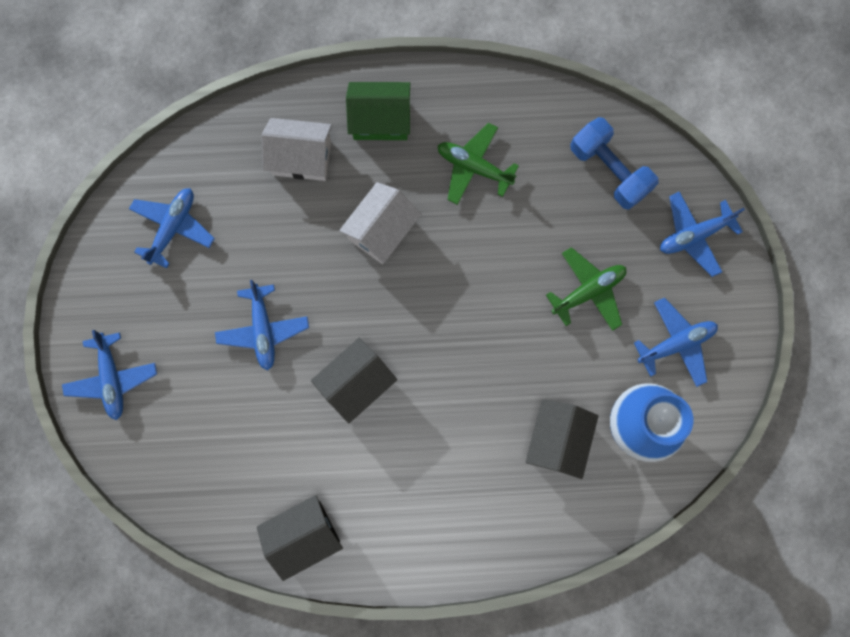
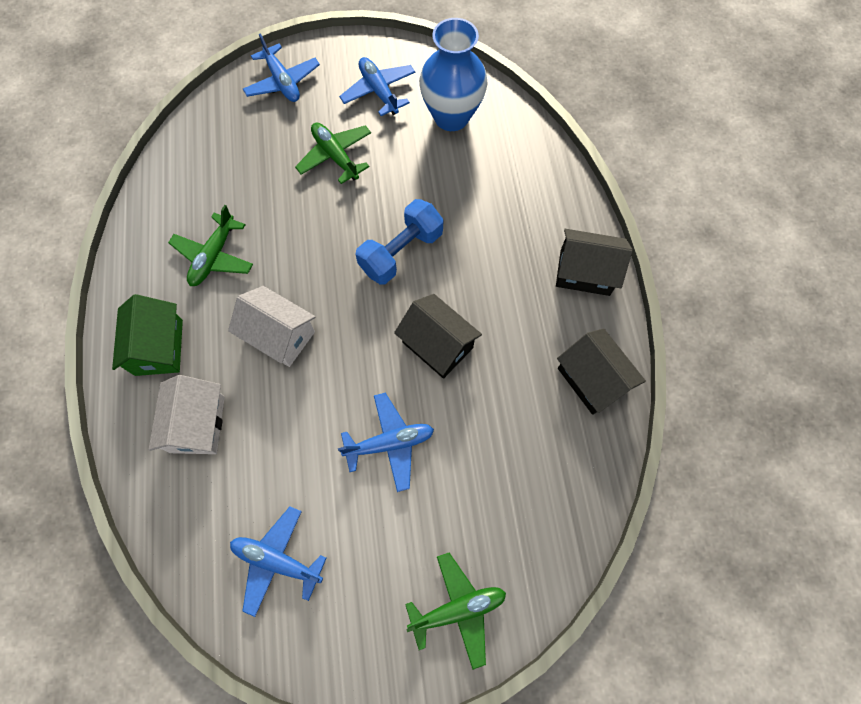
camera: 95 degrees left, 10 degrees down
blue plane [62,330,157,420] -> green plane [405,553,506,670]
black house [526,399,598,479] -> black house moved to [556,229,633,296]
blue dumbbell [570,117,659,209] -> blue dumbbell moved to [355,199,444,285]

